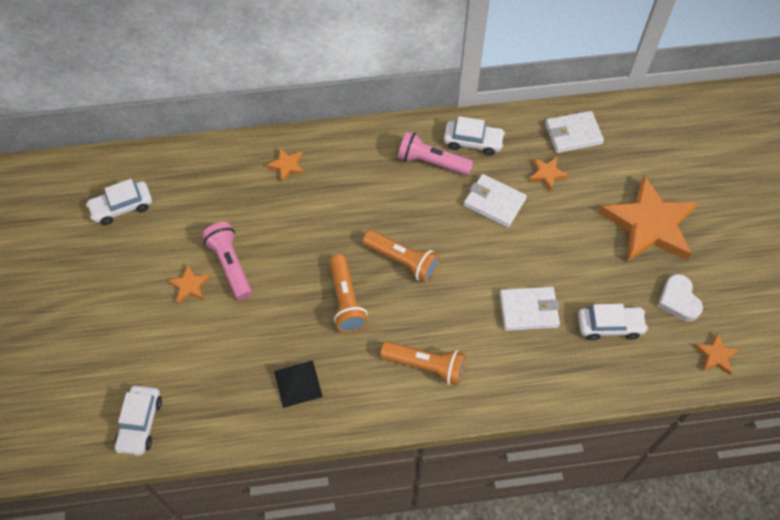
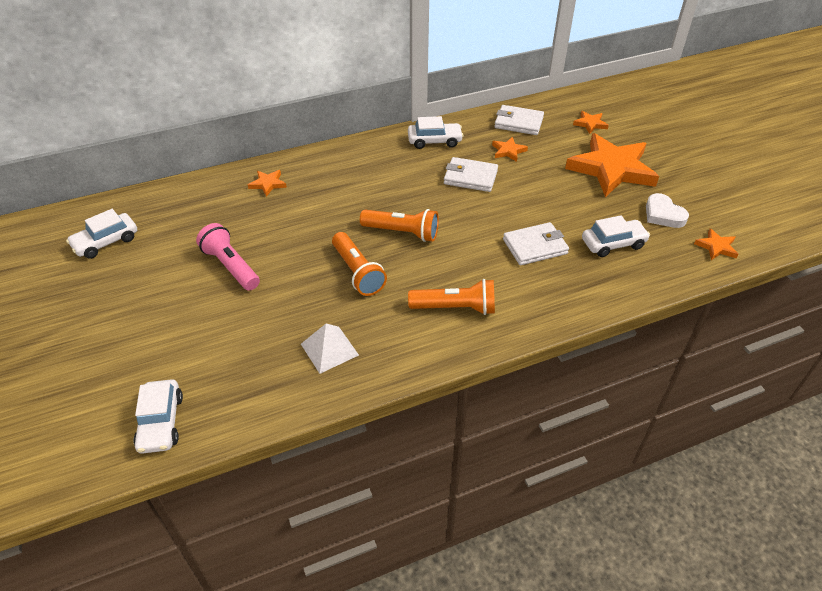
camera: 15 degrees left, 15 degrees down
orange star [168,265,210,303] -> orange star moved to [573,111,609,134]
black pyramid [274,361,323,408] -> white pyramid [301,324,359,374]
pink flashlight [398,131,474,175] -> none
white wallet [545,111,604,153] -> white wallet turned 45 degrees clockwise [494,105,544,135]

